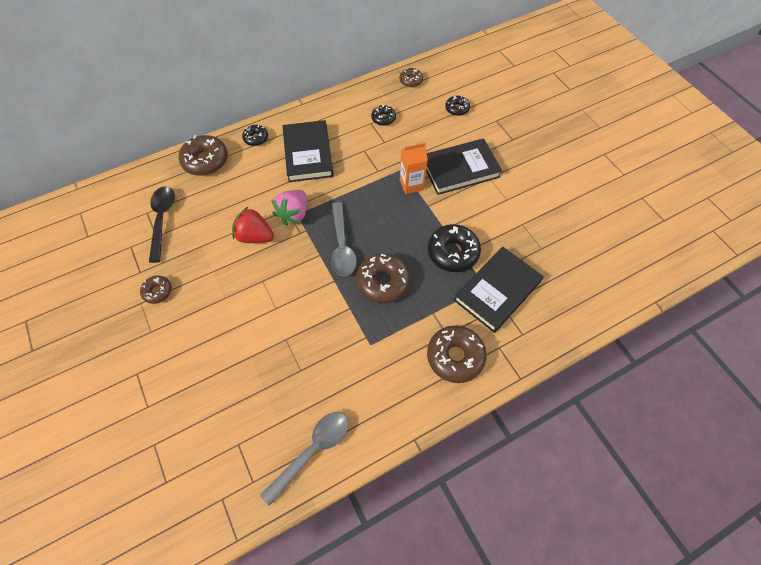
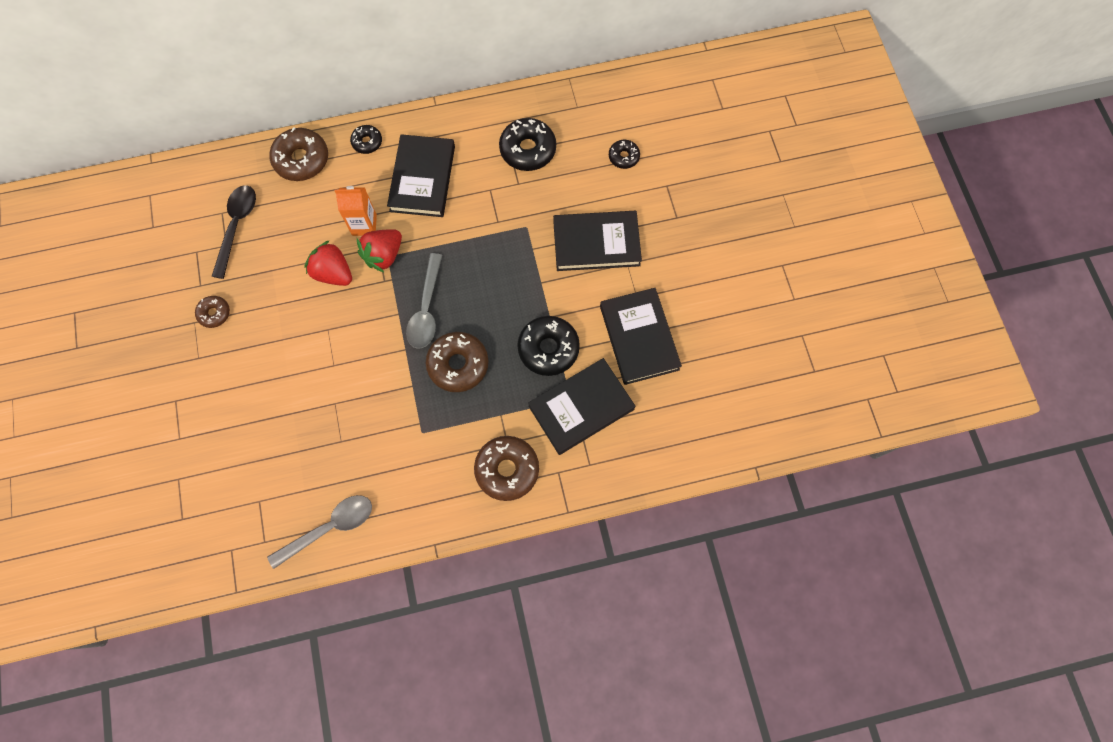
camera: 15 degrees right, 10 degrees up
pink strawberry [271,190,307,226] -> red strawberry [357,229,402,272]
black donut [371,105,396,126] -> black donut [499,118,556,171], size x1.81
brown donut [400,68,423,87] -> none
orange carton [400,142,428,194] -> orange carton moved to [335,186,377,236]
none -> black book [600,288,682,385]

